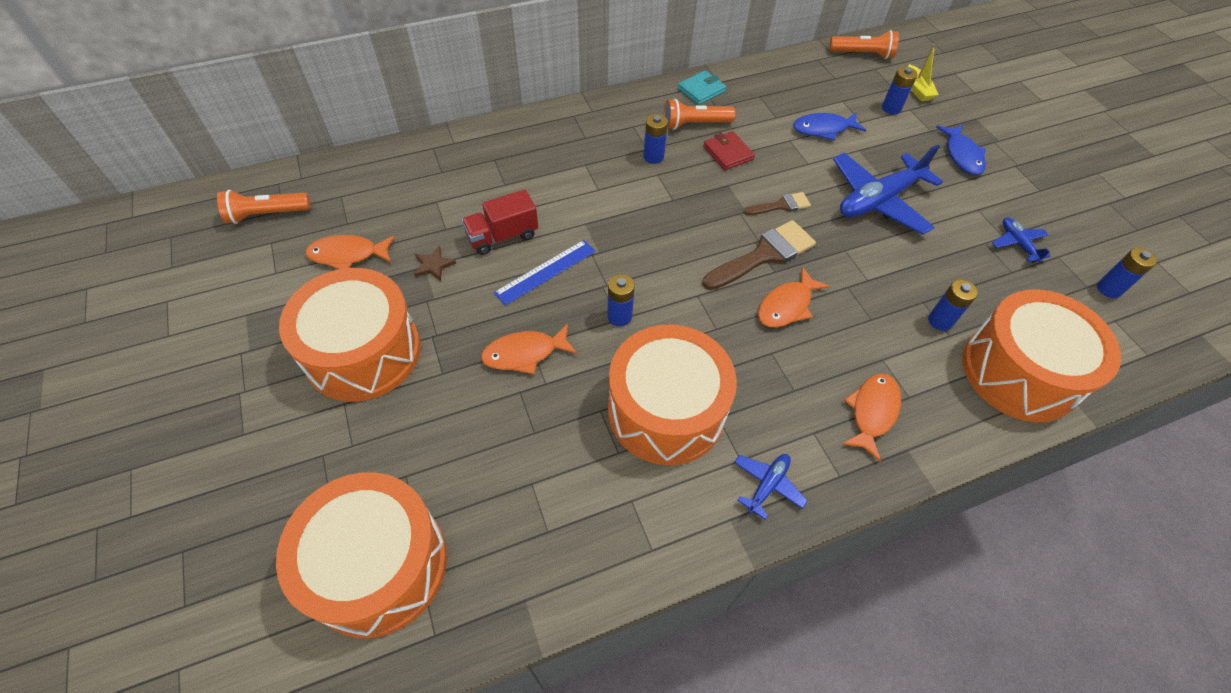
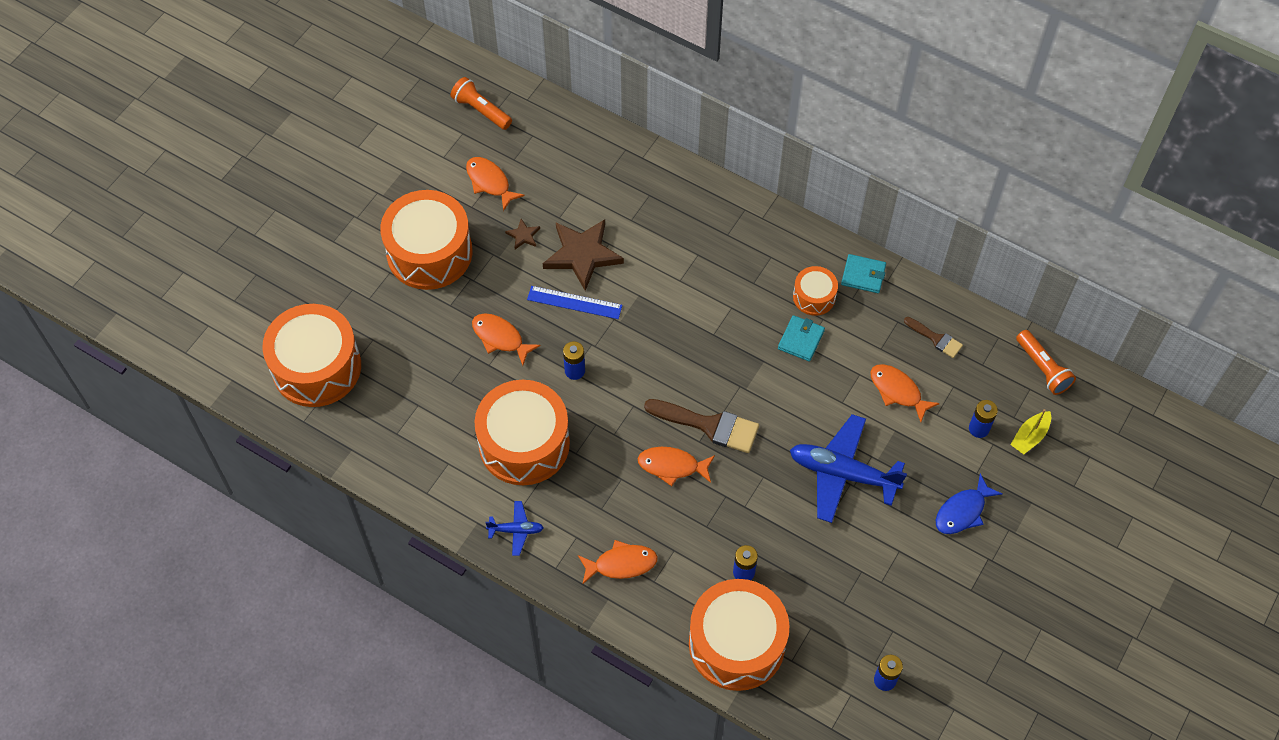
camera: 55 degrees right, 5 degrees up
red truck [462,189,538,255] -> brown star [543,219,624,291]
blue battery [643,114,668,164] -> none
orange flashlight [664,99,736,130] -> orange drum [793,266,838,316]
red wallet [703,131,755,170] -> turquoise wallet [778,315,825,362]
brown brush [744,192,811,215] -> brown brush moved to [904,317,963,358]
blue fish [793,112,866,141] -> orange fish [870,364,940,422]
blue plane [992,217,1050,262] -> none

